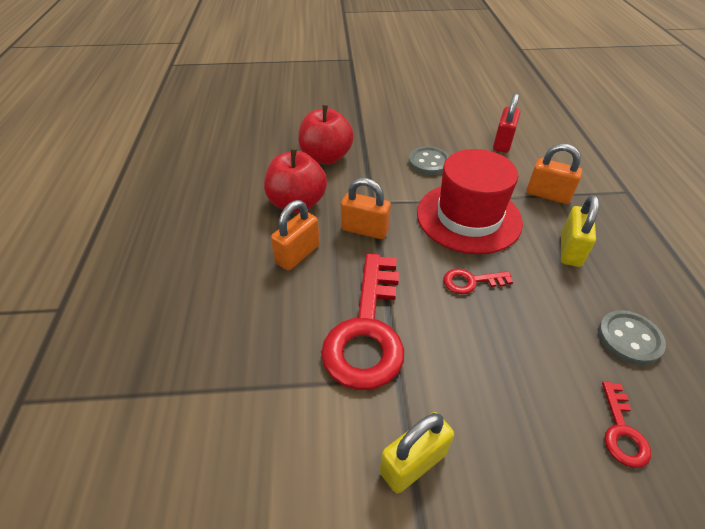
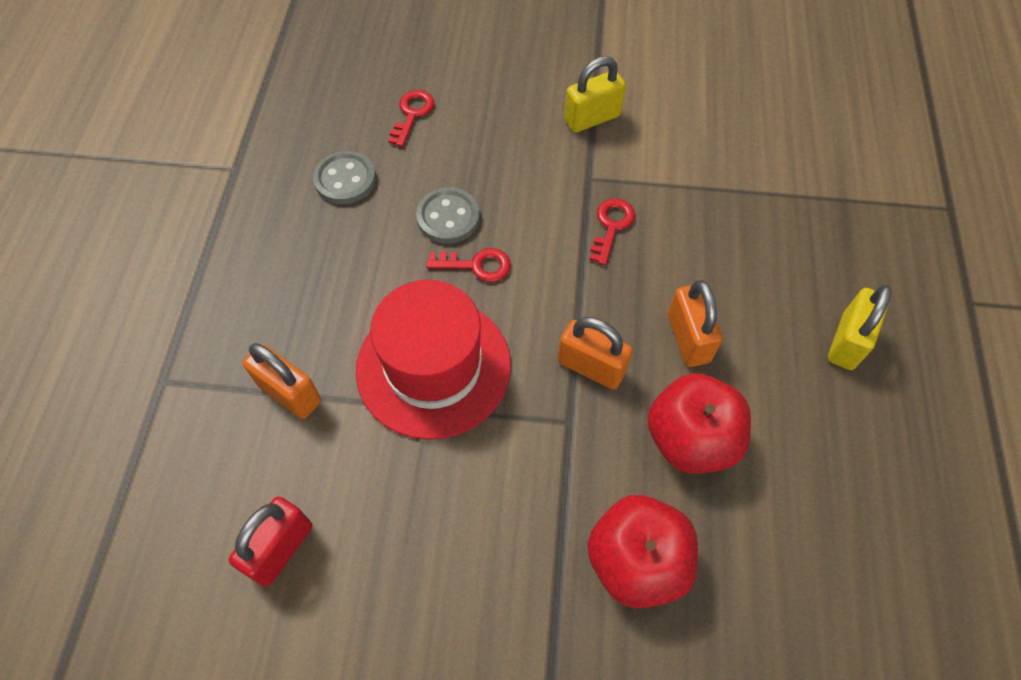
camera: 170 degrees left, 15 degrees up
orange padlock [271,200,320,271] -> orange padlock turned 60 degrees counterclockwise [668,280,723,367]
red key [321,253,404,390] -> red key [590,198,635,265], size x0.45
grey button [409,146,449,175] -> grey button moved to [416,187,480,244]
yellow padlock [561,195,599,267] -> yellow padlock moved to [828,285,892,370]

